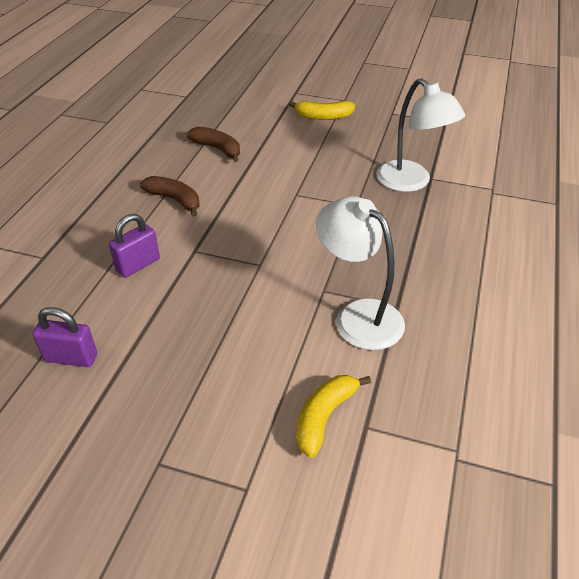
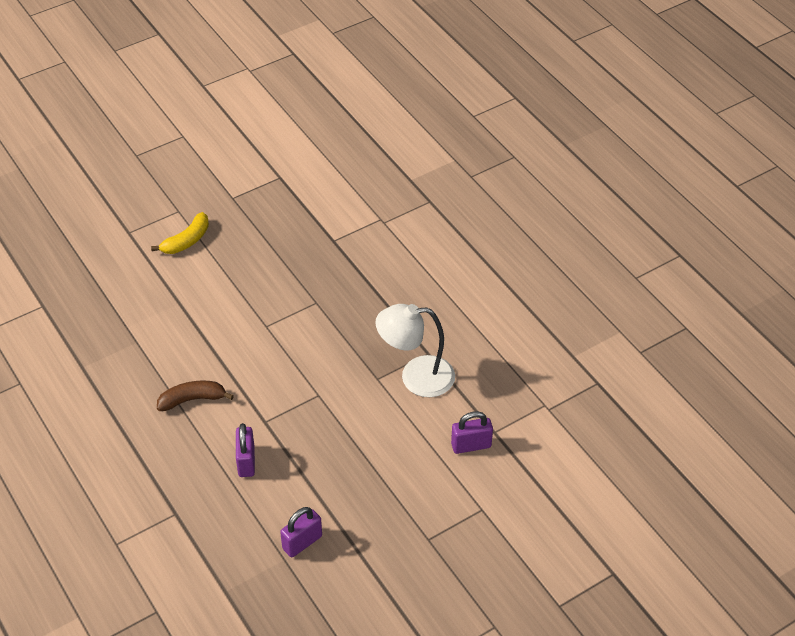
camera: 50 degrees left, 5 degrees up
brown banana [187,127,240,162] -> none
yellow banana [296,375,371,458] -> purple padlock [451,411,493,454]
white lamp [376,78,465,192] -> none

